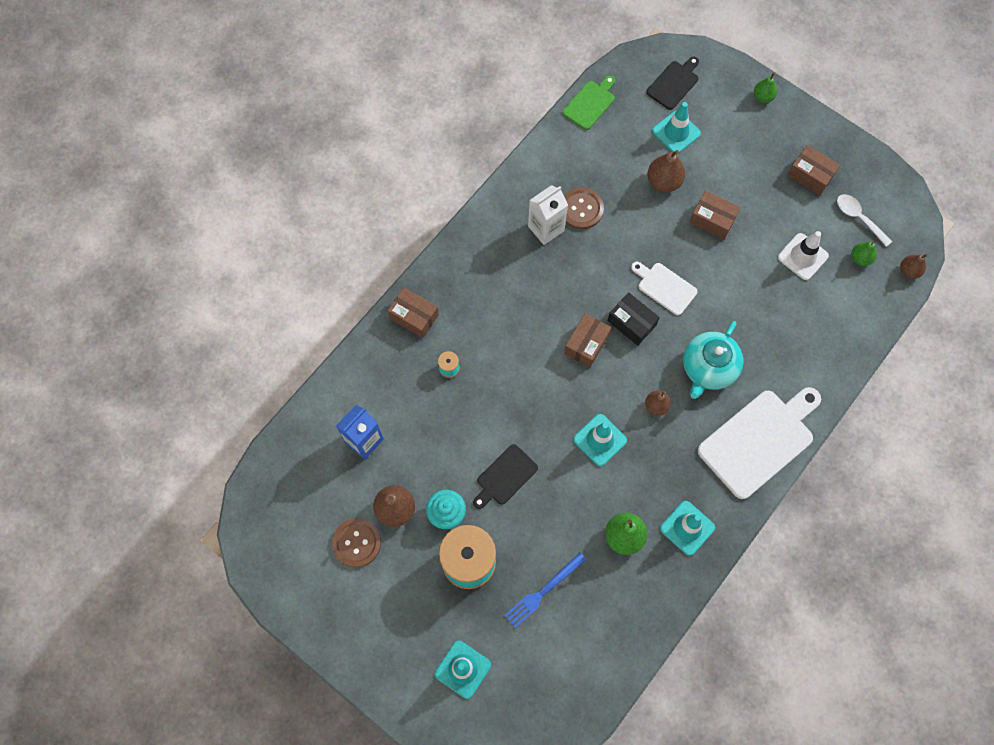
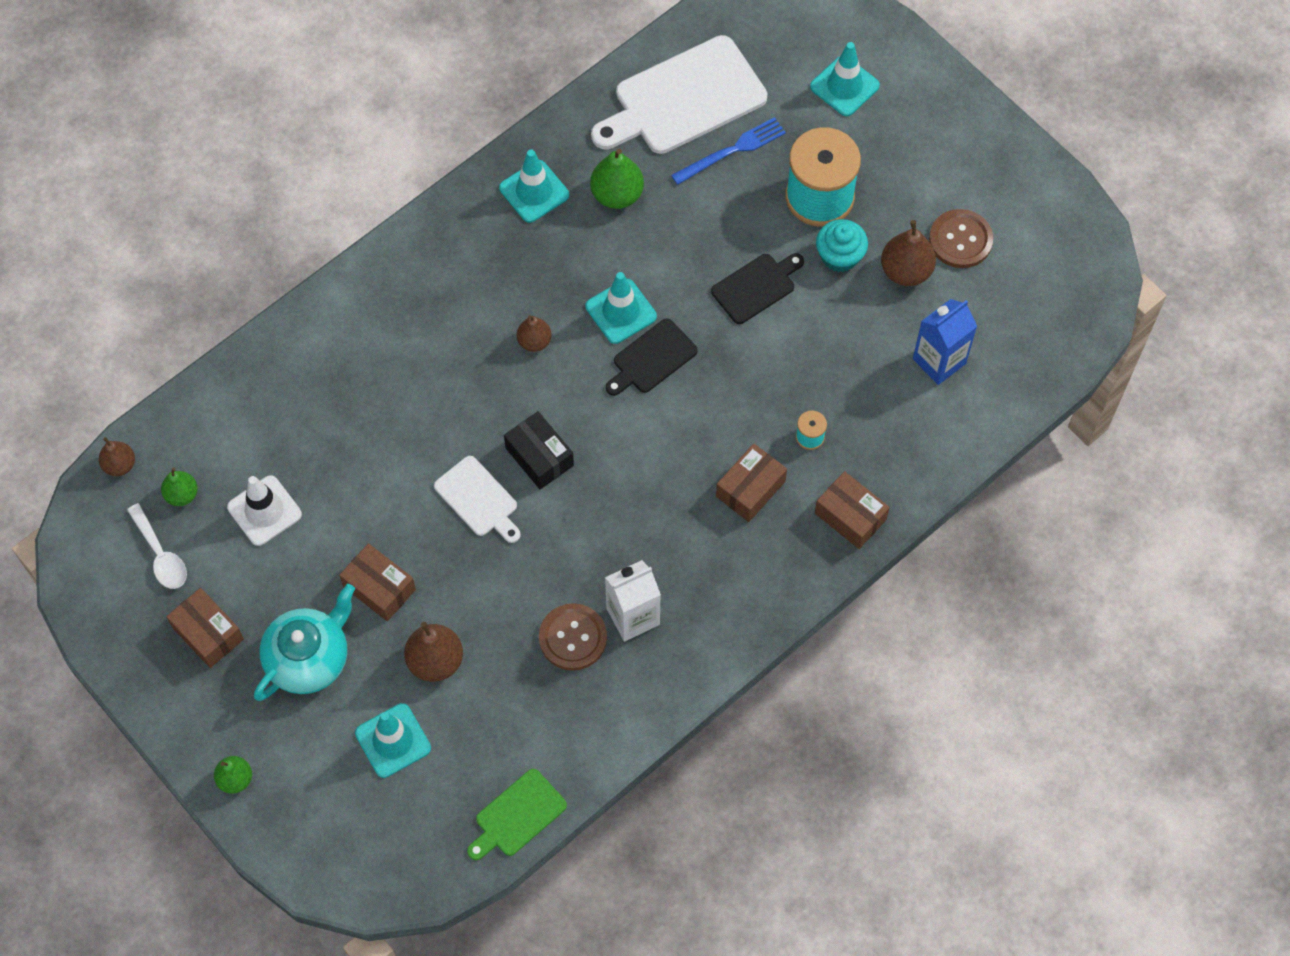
camera: 170 degrees left, 5 degrees down
brown box [564,313,611,367] -> brown box moved to [716,444,787,522]
black cutting board [646,56,699,110] -> black cutting board moved to [606,318,698,396]
turquoise teapot [683,321,744,399] -> turquoise teapot moved to [254,584,355,701]
white cutting board [698,387,821,499] -> white cutting board moved to [591,35,767,154]

